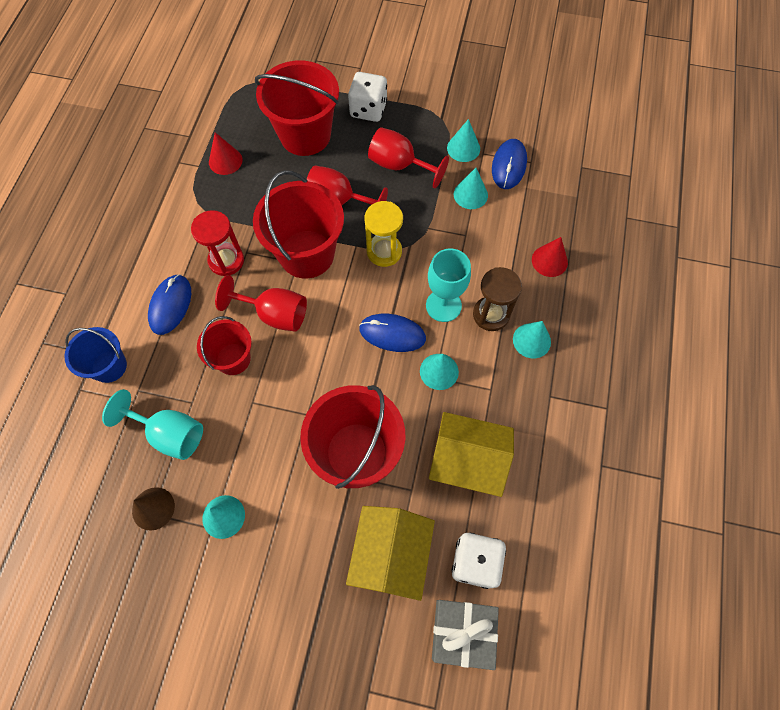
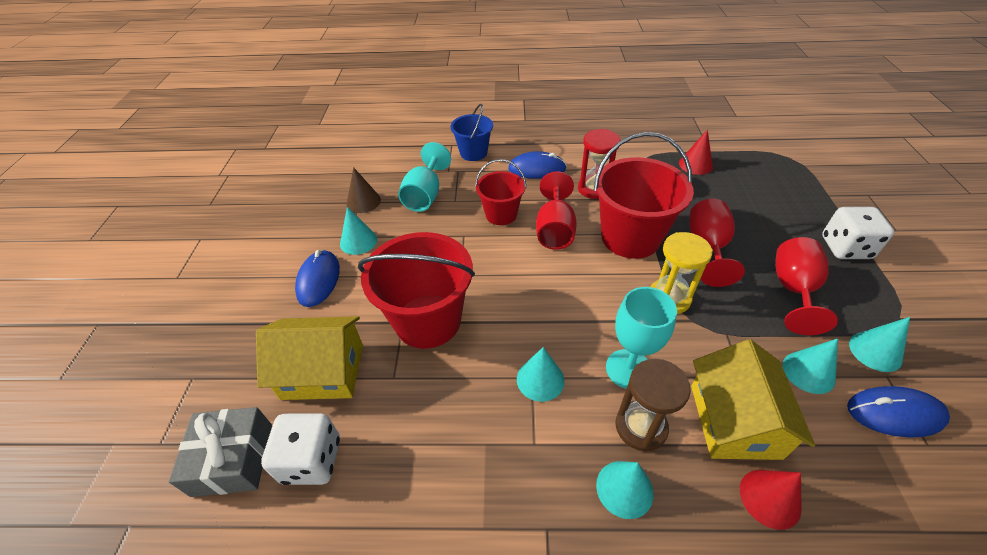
camera: 80 degrees right, 20 degrees down
red bucket [255,61,339,156] -> none
blue mouse [359,314,426,352] -> blue mouse moved to [295,250,340,307]
yellow house [429,412,514,497] -> yellow house moved to [691,339,815,460]

